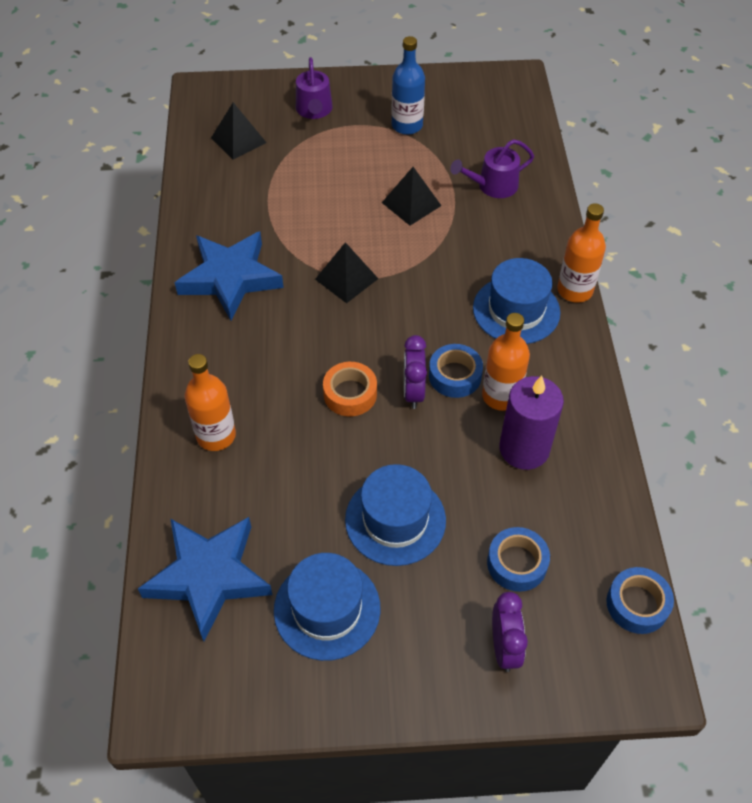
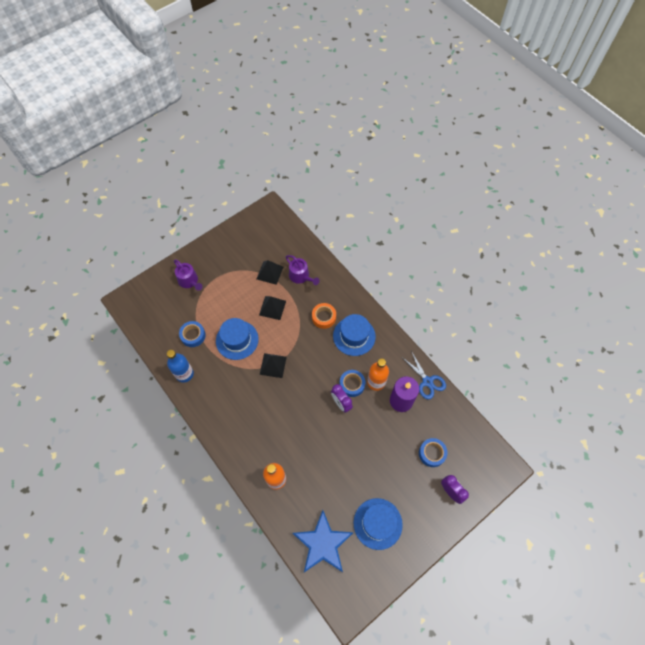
camera: 35 degrees left, 10 degrees up
blue star [175,231,284,320] -> none
black pyramid [211,102,267,160] -> black pyramid moved to [257,260,283,285]
orange tape [323,362,377,416] -> orange tape moved to [312,303,336,329]
blue hat [345,464,446,566] -> blue hat moved to [216,318,259,360]
blue bottle [391,36,425,135] -> blue bottle moved to [167,350,194,383]
purple watering can [450,139,534,198] -> purple watering can turned 75 degrees counterclockwise [286,255,320,285]
orange bottle [557,203,606,303] -> none
blue tape [607,567,674,634] -> blue tape moved to [179,321,206,347]
none -> blue scissors [403,351,446,399]

